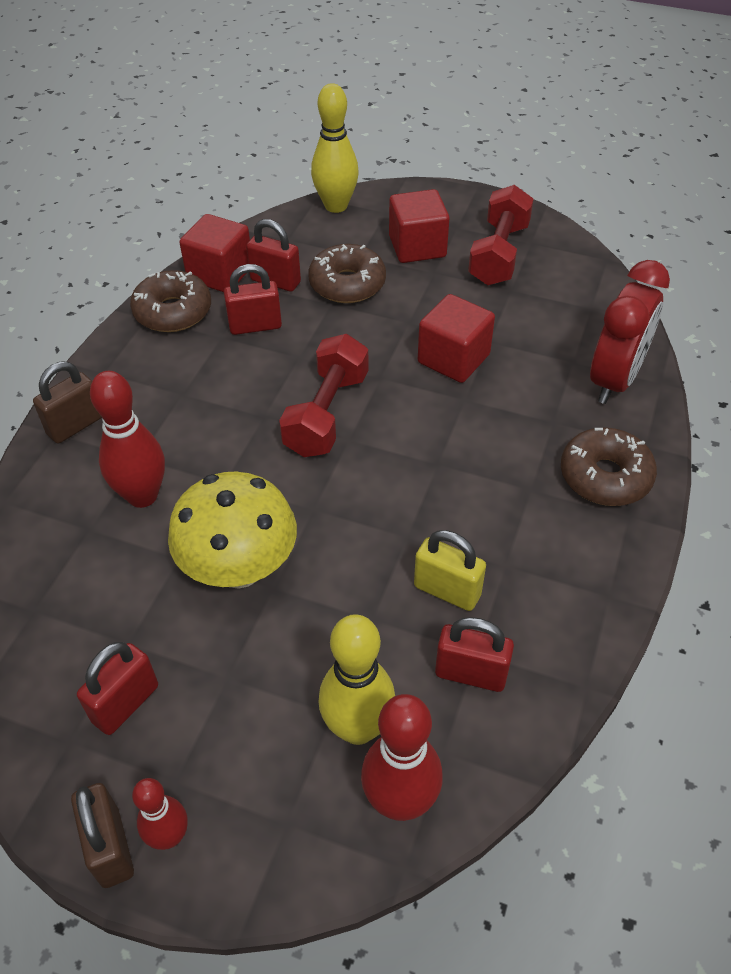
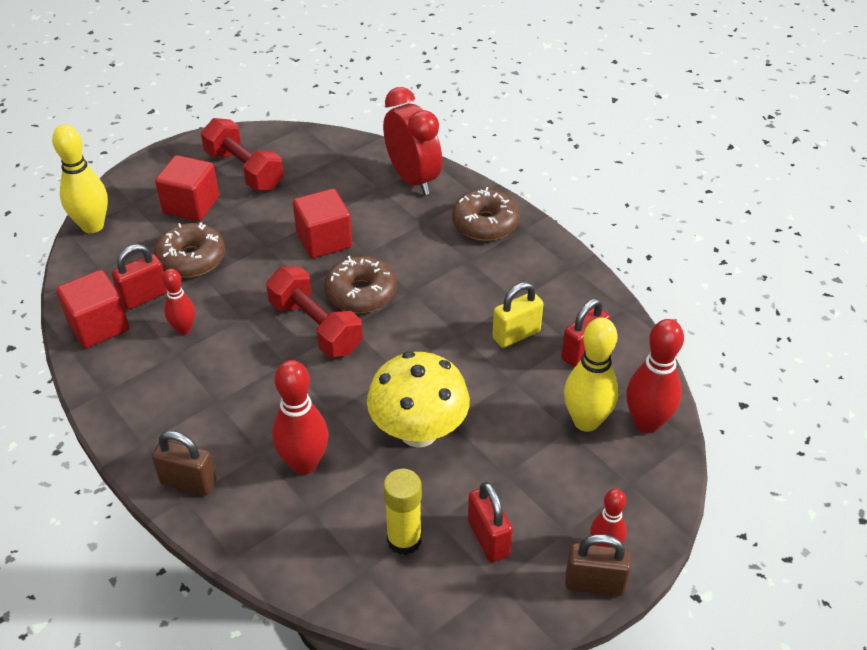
camera: 60 degrees left, 5 degrees down
brown padlock [33,362,102,444] -> brown padlock turned 60 degrees counterclockwise [152,431,216,495]
brown donut [130,270,211,332] -> brown donut moved to [324,256,397,313]
red padlock [224,264,282,335] -> red bowling pin [163,269,195,335]
none -> yellow glue stick [383,469,422,555]

